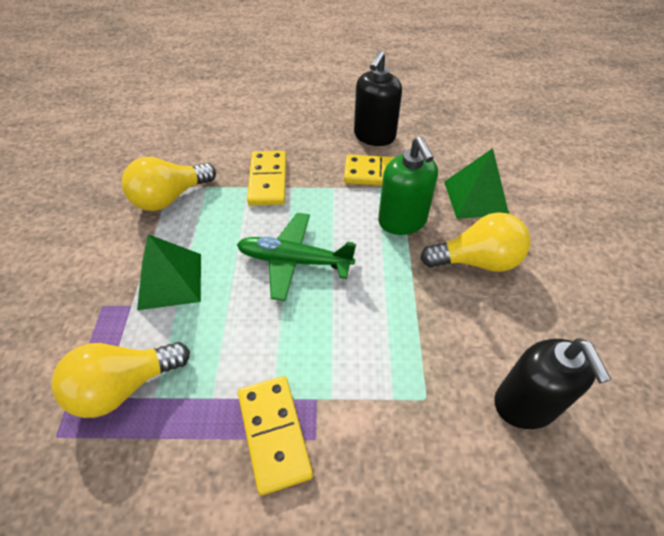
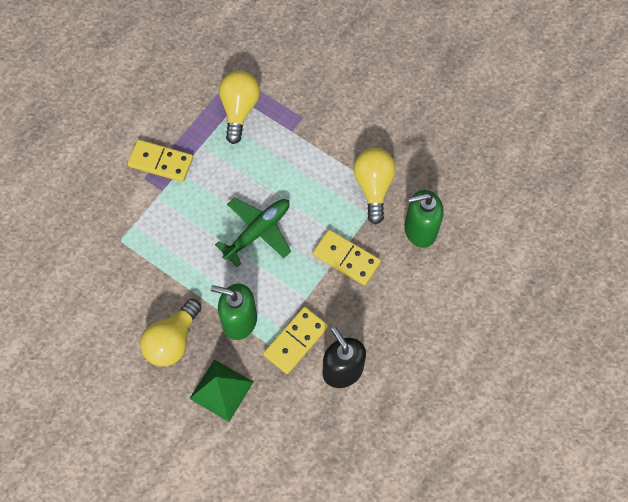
camera: 125 degrees right, 15 degrees up
green pyramid [137,234,201,310] -> none
black soap dispenser [494,338,611,429] -> none
none -> green soap dispenser [404,190,444,248]

